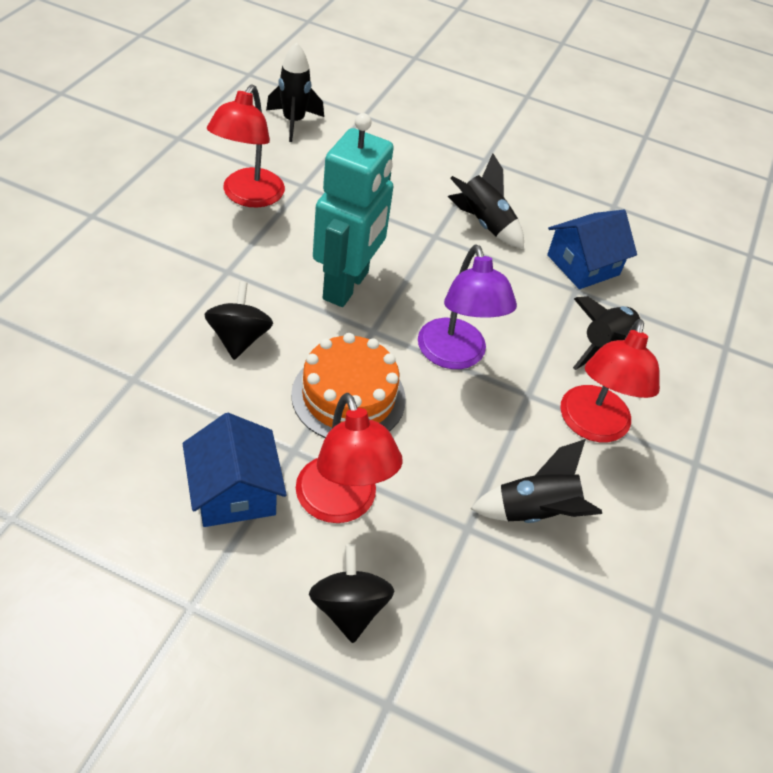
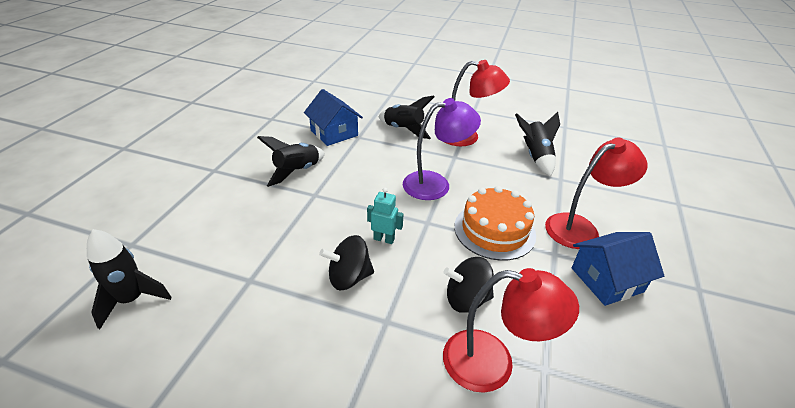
camera: 90 degrees left, 10 degrees down
red lamp [207,85,285,208] -> red lamp moved to [443,268,579,393]
black spinning top [309,544,394,643] -> black spinning top moved to [319,235,374,290]
turquoise robot [313,113,394,307] -> turquoise robot [367,188,404,244], size x0.41

